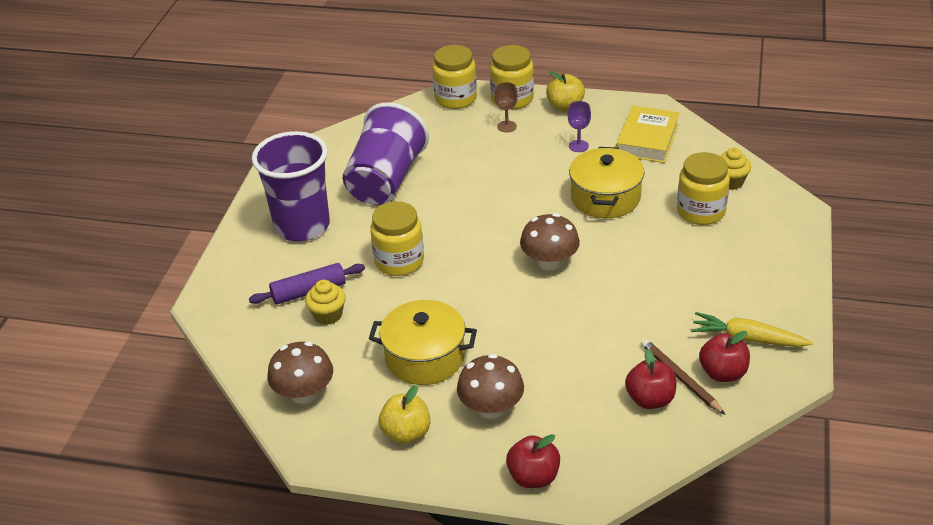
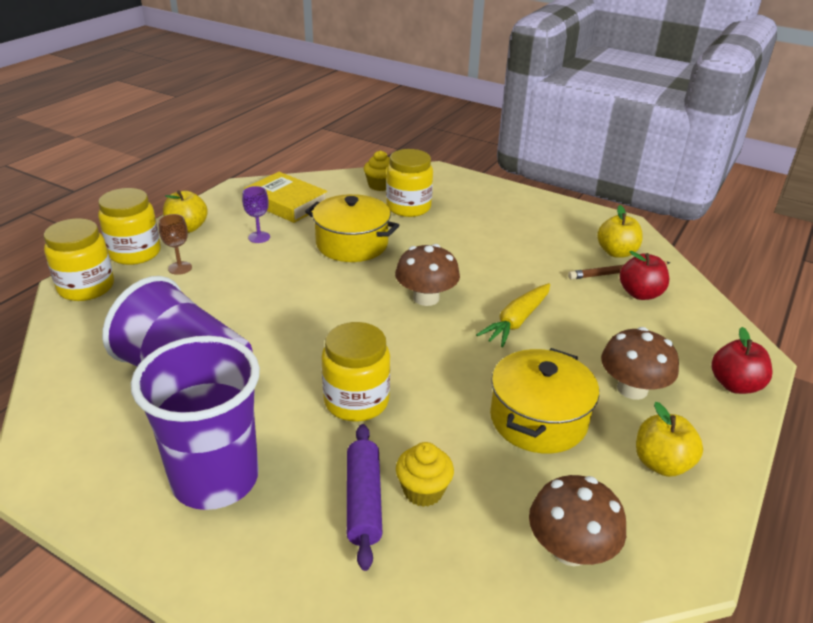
camera: 75 degrees left, 5 degrees down
yellow carrot [691,312,813,347] -> yellow carrot moved to [476,283,550,347]
red apple [699,331,750,382] -> yellow apple [597,205,643,258]

